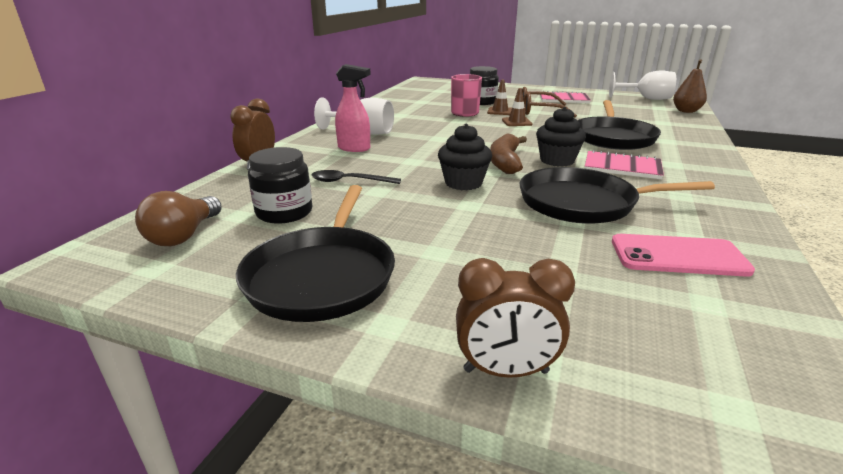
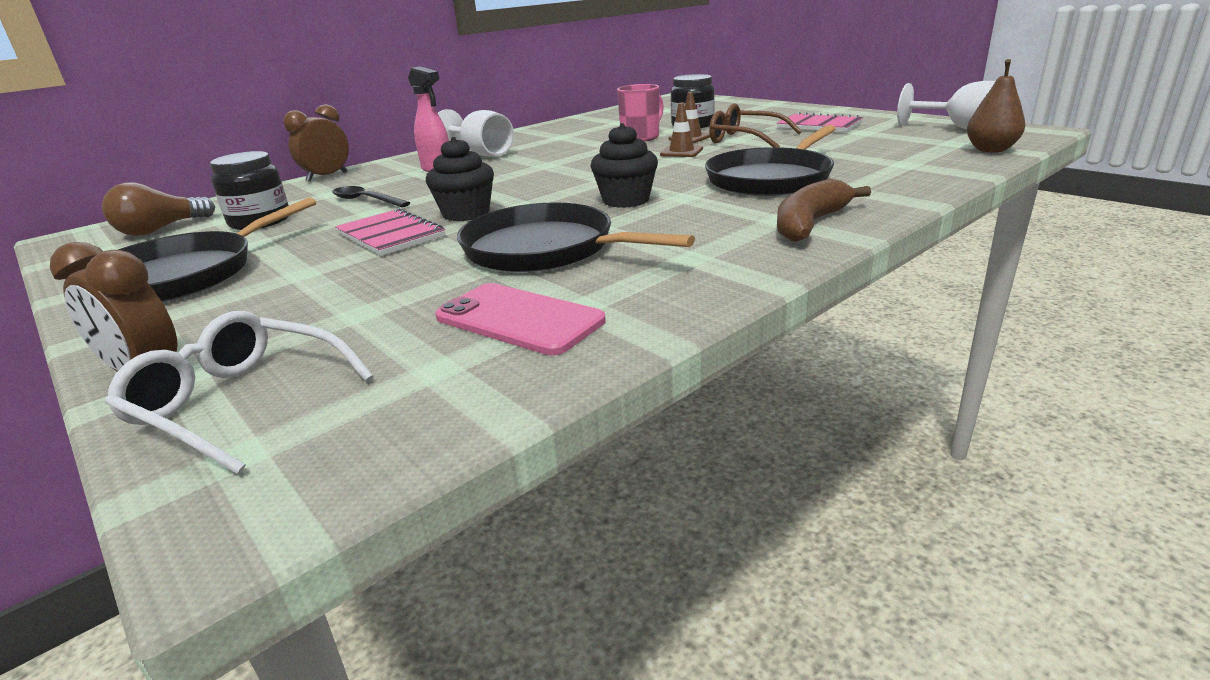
camera: 30 degrees right, 0 degrees up
brown banana [490,134,527,174] -> brown banana moved to [777,179,871,242]
pink notebook [585,150,664,179] -> pink notebook moved to [335,208,445,256]
none -> white glasses [105,311,374,474]

